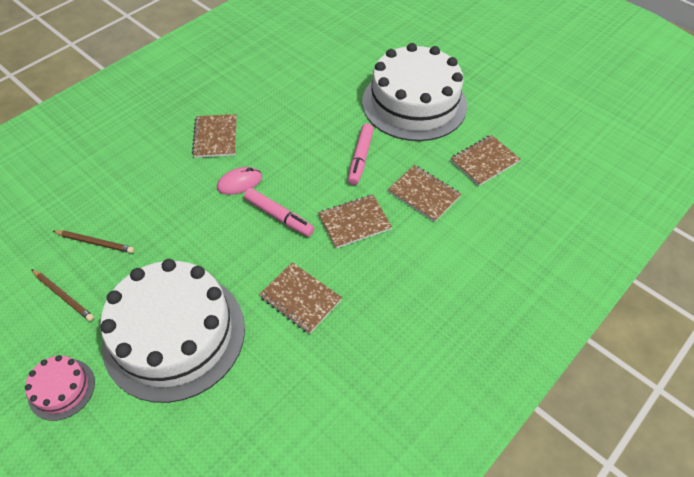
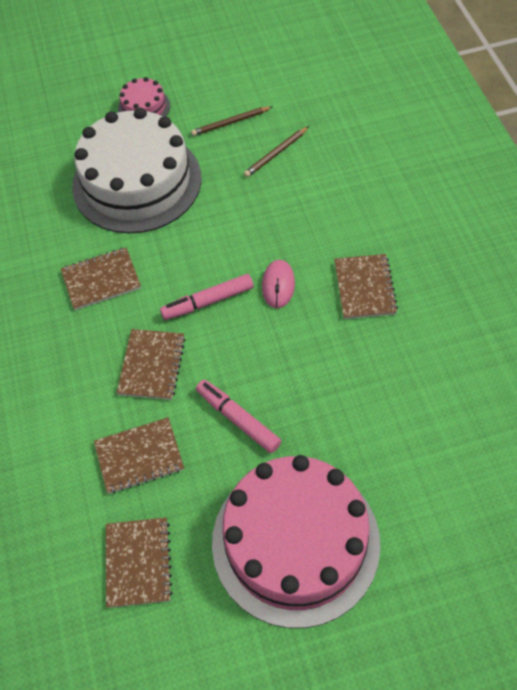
camera: 125 degrees right, 5 degrees up
brown notebook [192,114,237,158] -> brown notebook turned 60 degrees clockwise [334,254,398,319]
white cake [362,43,467,141] -> pink cake [212,455,380,628]

